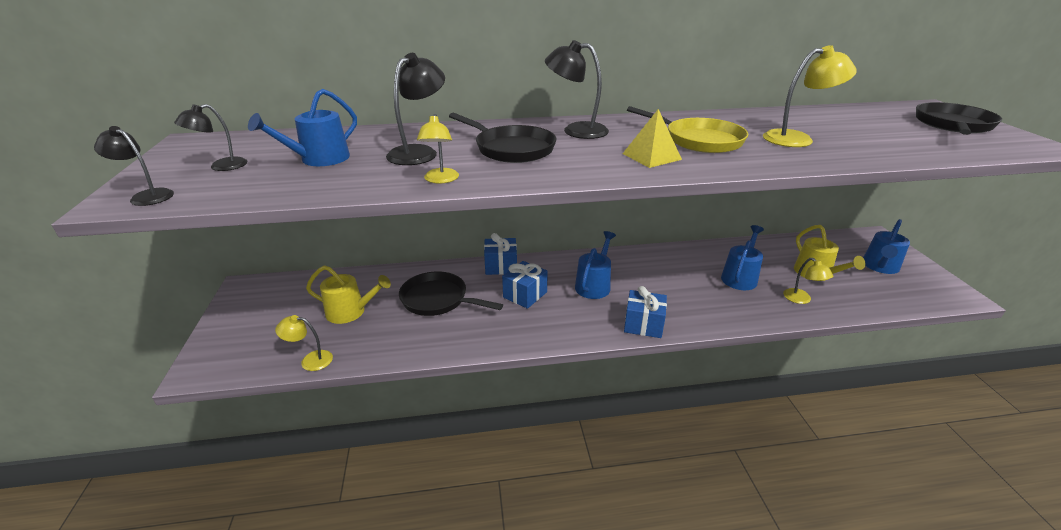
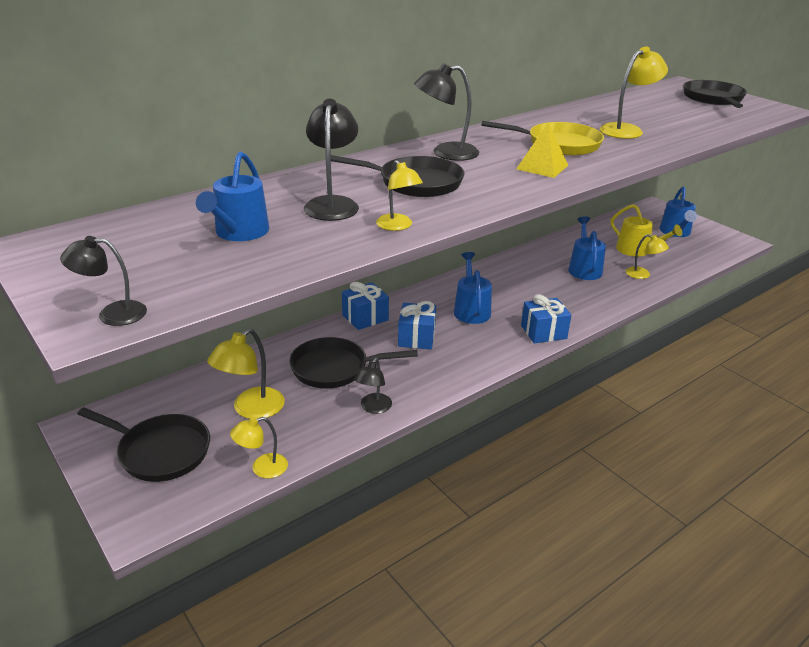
camera: 30 degrees left, 0 degrees up
black lamp [174,104,247,171] -> black lamp moved to [355,358,392,414]
yellow watering can [306,265,391,324] -> yellow lamp [207,329,285,419]
none -> black pan [77,407,210,482]

